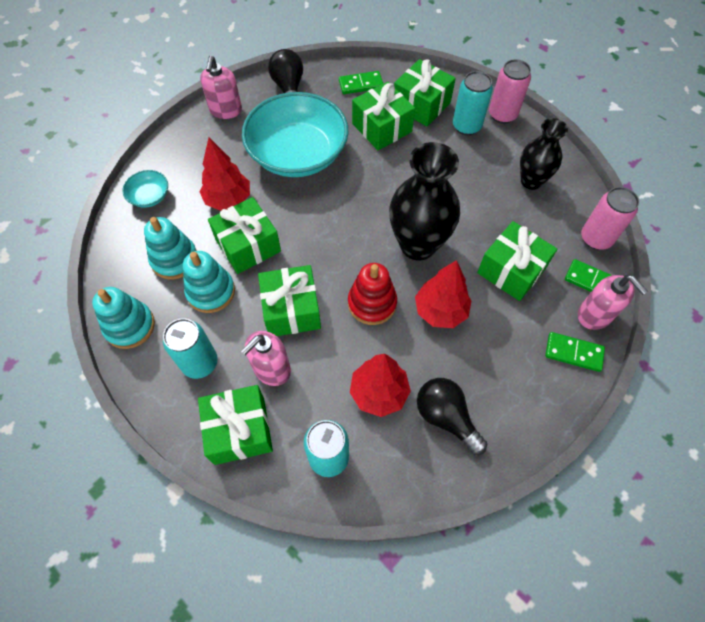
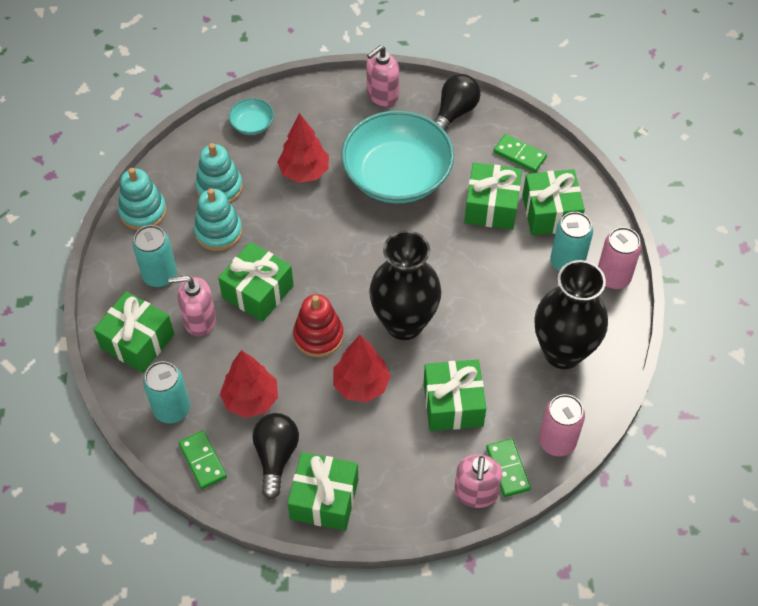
camera: 45 degrees right, 5 degrees down
green gift [208,197,281,274] -> green gift moved to [287,452,358,531]
black vase [520,118,568,190] -> black vase [534,260,608,369], size x1.60
green domino [545,332,605,372] -> green domino moved to [179,431,227,489]

